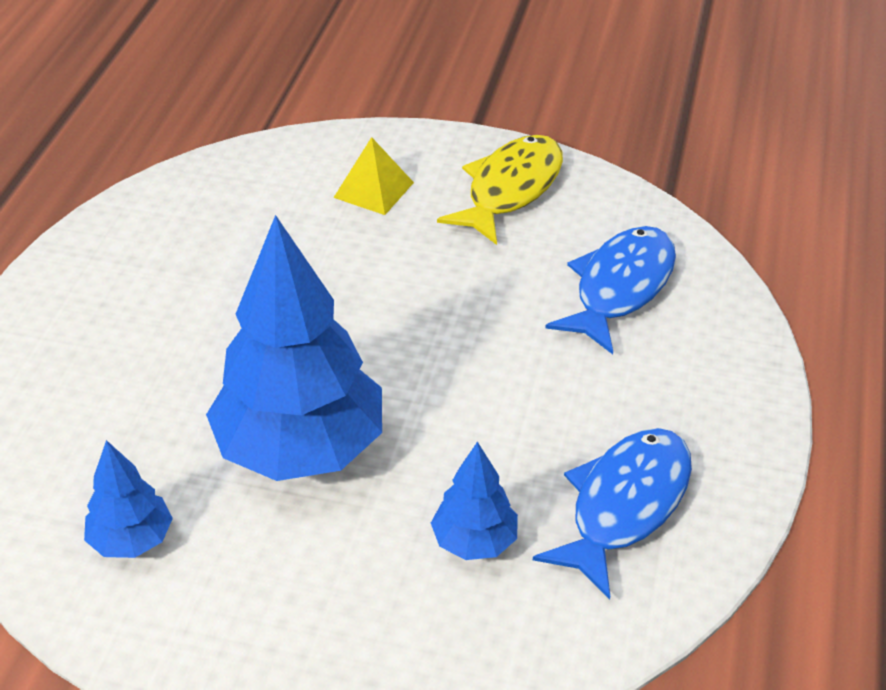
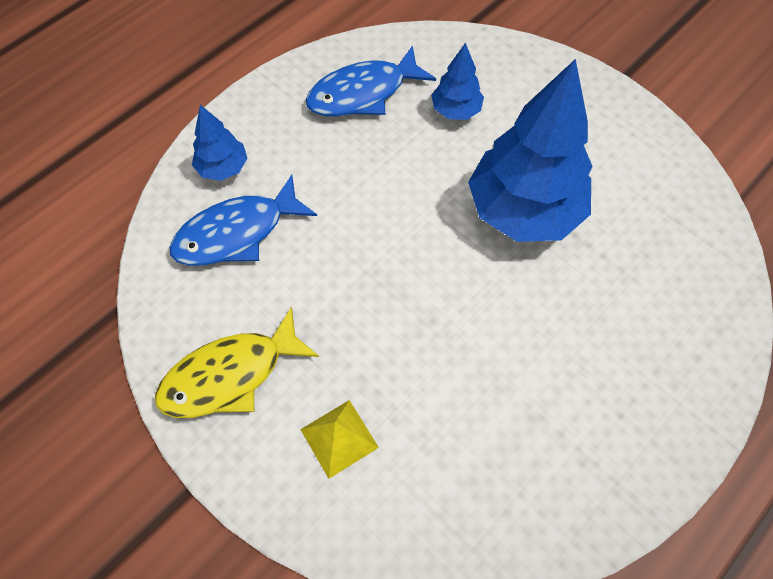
camera: 150 degrees left, 20 degrees up
blue tree [84,440,173,558] -> blue tree moved to [192,105,248,181]

